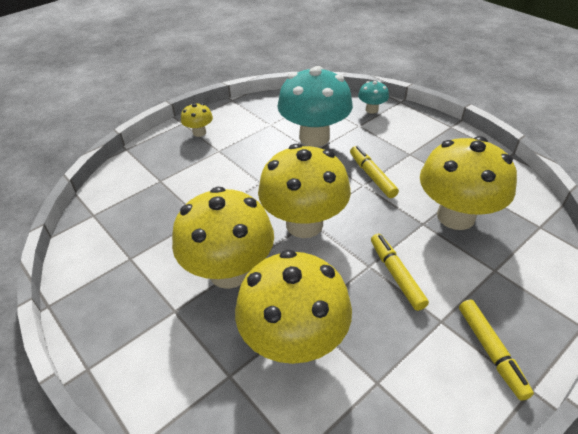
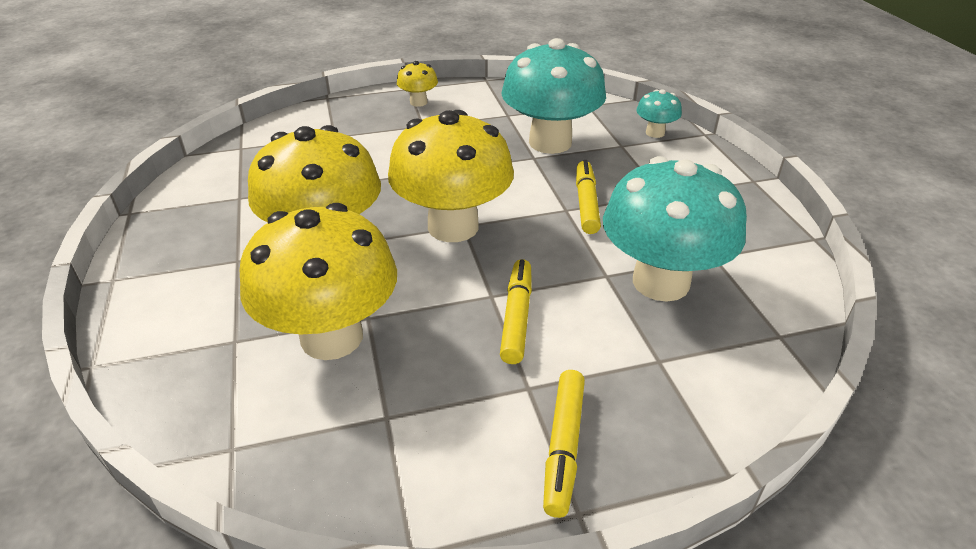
camera: 25 degrees right, 5 degrees down
yellow mushroom [420,136,517,230] -> turquoise mushroom [603,156,747,302]

